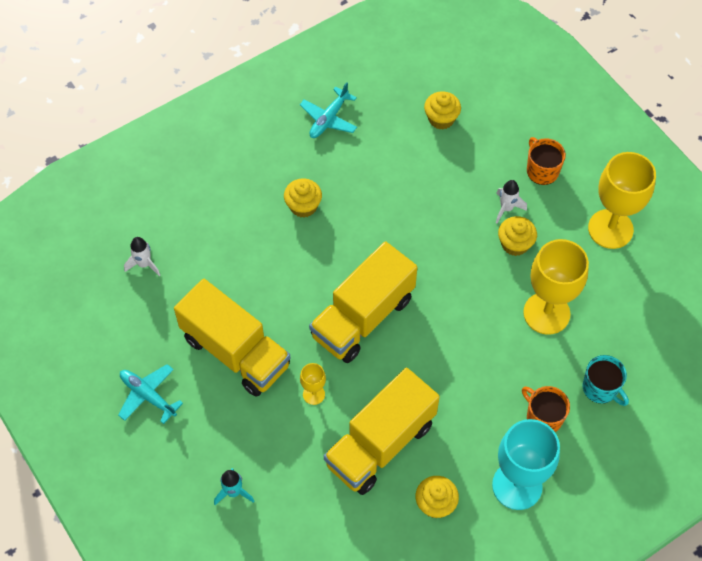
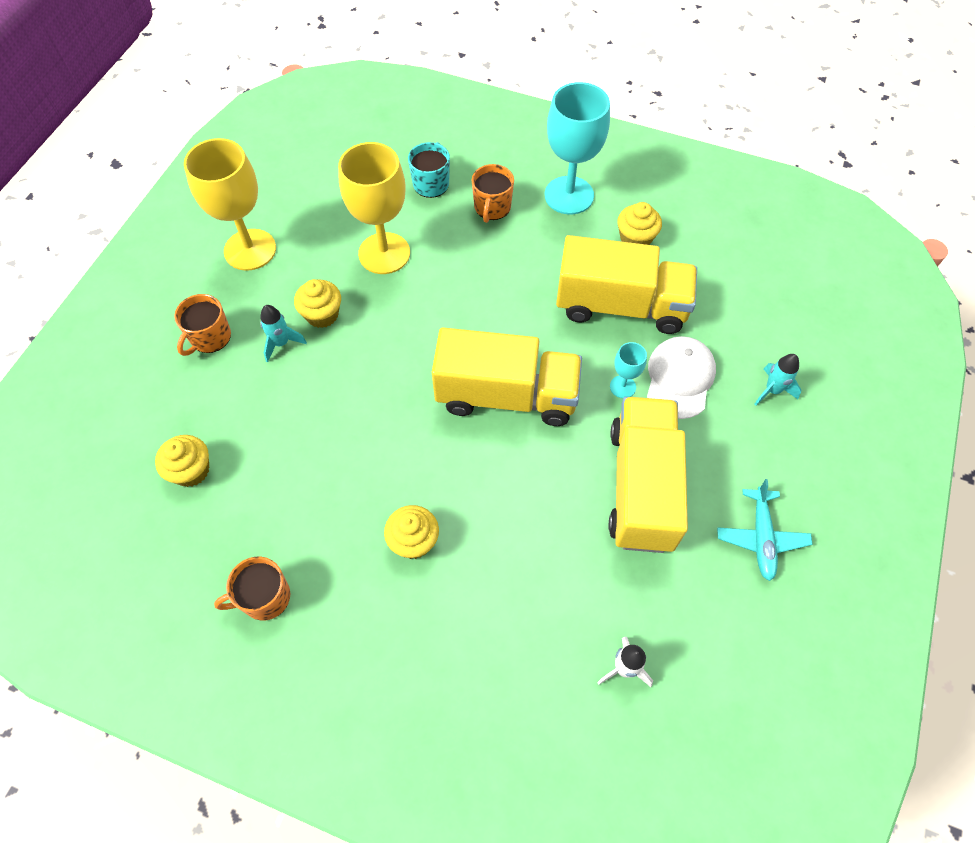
camera: 125 degrees left, 0 degrees up
turquoise plane [300,82,357,138] -> orange mug [214,557,290,621]
yellow goblet [300,363,326,405] -> turquoise goblet [610,342,647,398]
white rocket [496,180,527,223] -> turquoise rocket [260,305,307,363]
none -> white cap [647,336,716,419]

